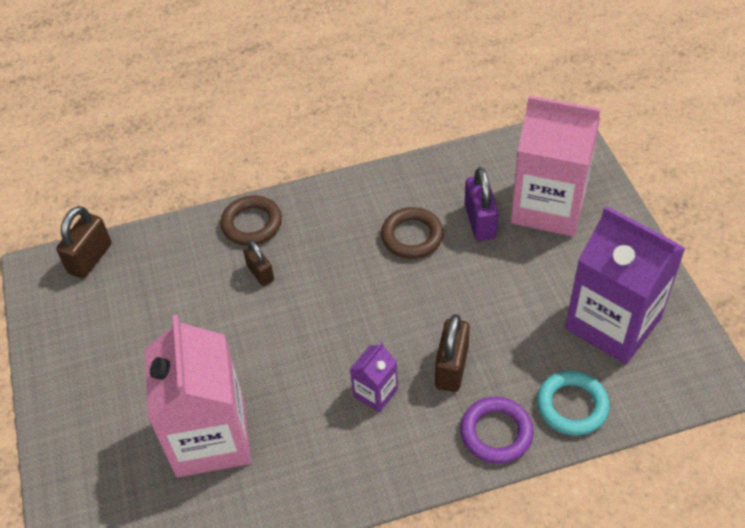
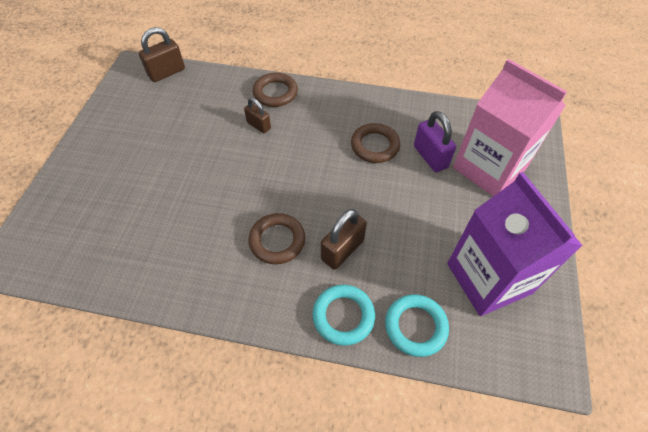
camera: 25 degrees right, 5 degrees up
pink carton [145,315,251,477] -> none
brown padlock [243,240,274,286] -> brown padlock turned 45 degrees counterclockwise [244,98,271,133]
purple carton [350,342,398,412] -> brown ring [248,213,305,264]
purple ring [460,397,534,464] -> turquoise ring [312,285,375,346]
purple padlock [465,167,499,241] -> purple padlock turned 45 degrees counterclockwise [414,111,456,172]

